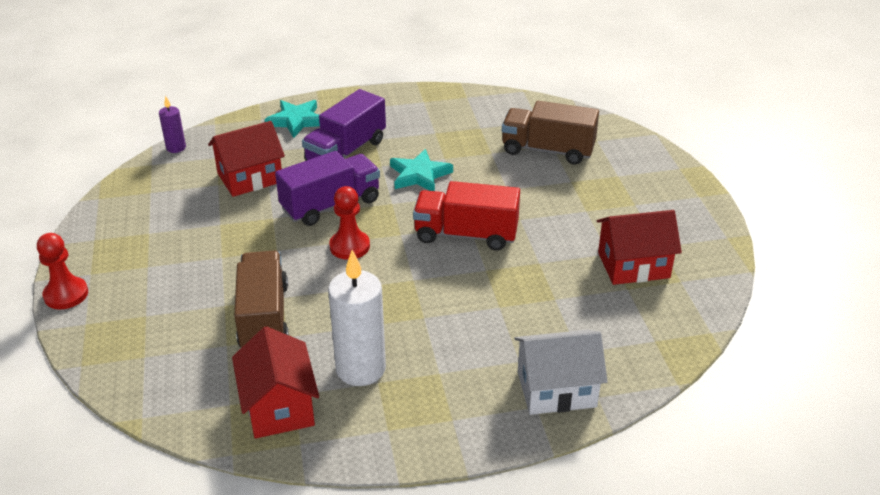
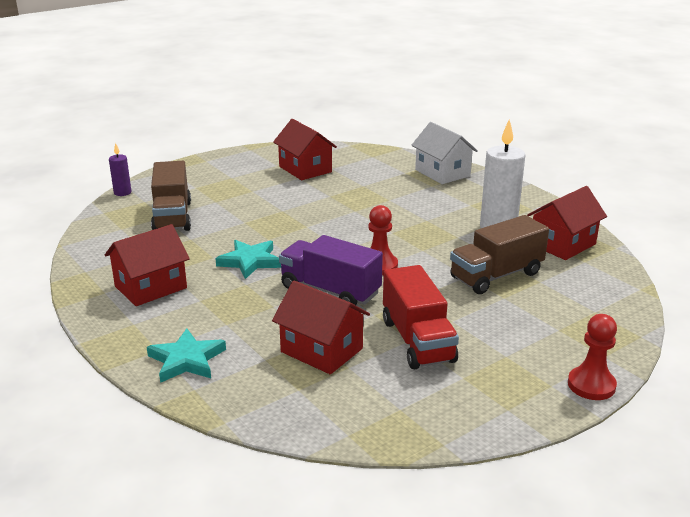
camera: 115 degrees left, 10 degrees down
purple candle [159,96,186,153] -> purple candle moved to [109,143,131,196]
purple truck [302,89,386,161] -> none
red truck [413,181,520,251] -> red truck moved to [383,265,459,369]
none -> red house [105,224,190,306]

